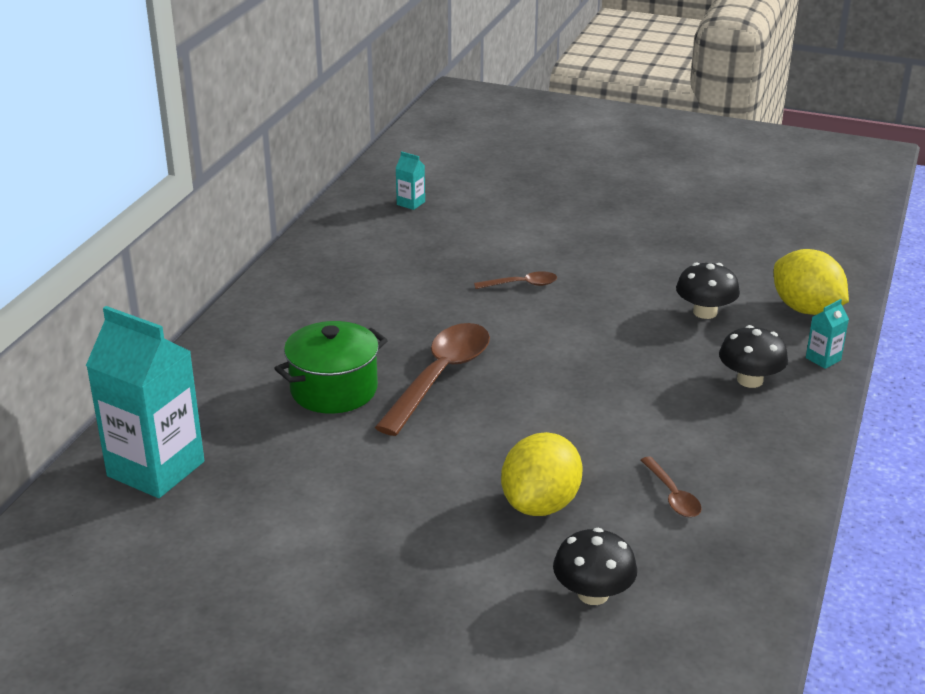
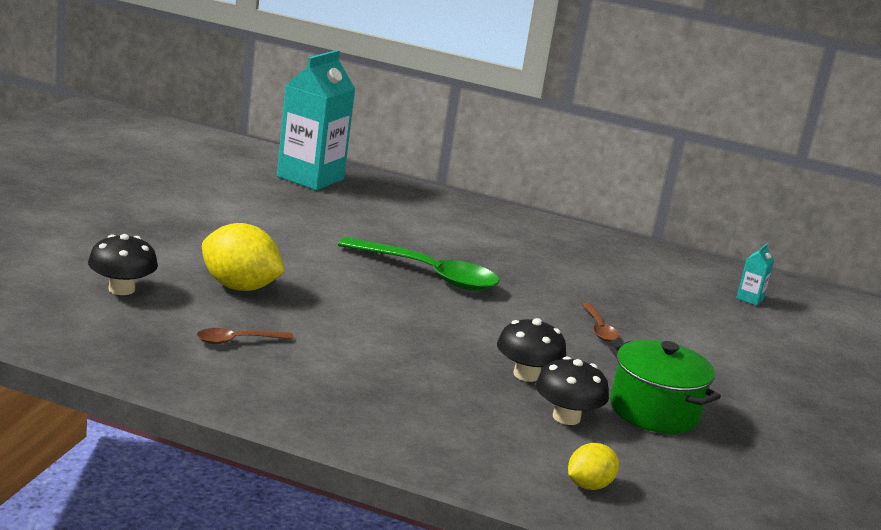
camera: 85 degrees right, 10 degrees down
green pot [274,321,388,414] -> green pot moved to [610,340,721,434]
brown spoon [375,323,490,436] -> green spoon [338,237,500,291]
black mushroom [719,325,788,388] -> black mushroom moved to [497,318,566,382]
yellow lemon [774,249,849,315] -> yellow lemon [568,443,619,490], size x0.56
turquoise carton [806,299,849,369] -> none

